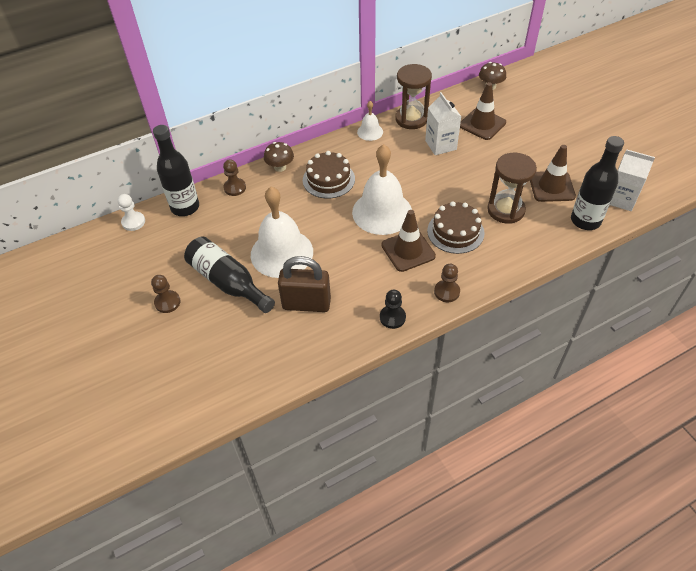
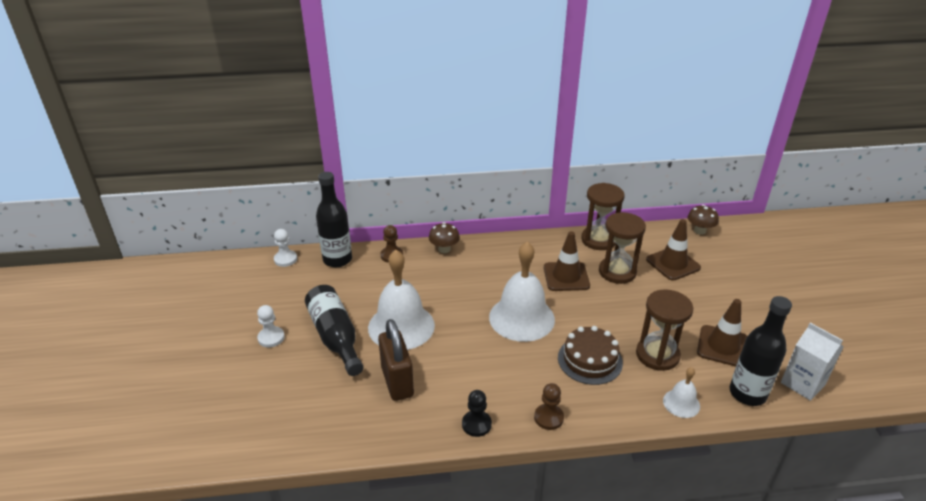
camera: 20 degrees right, 15 degrees down
brown pawn [151,275,181,313] -> white pawn [257,305,285,347]
brown padlock [278,256,331,312] -> brown padlock turned 45 degrees clockwise [378,319,414,401]
brown cake [303,151,355,199] -> none
white bell [357,101,383,141] -> white bell moved to [663,367,700,418]
brown traffic cone [381,210,436,272] -> brown traffic cone moved to [544,231,590,291]
white carton [425,92,461,155] -> brown hourglass [599,212,646,284]

